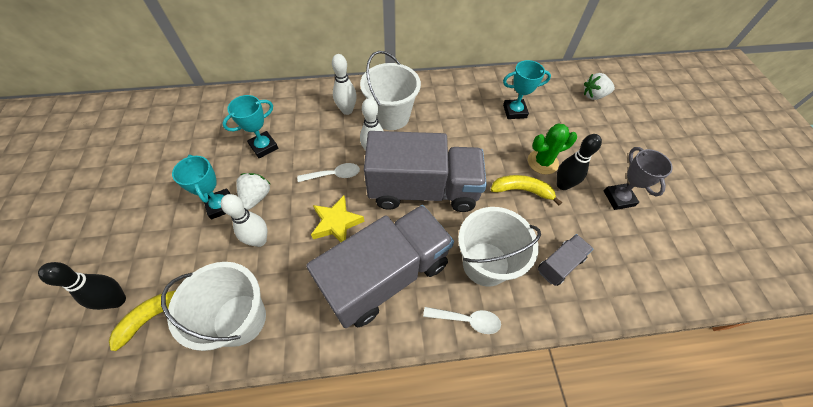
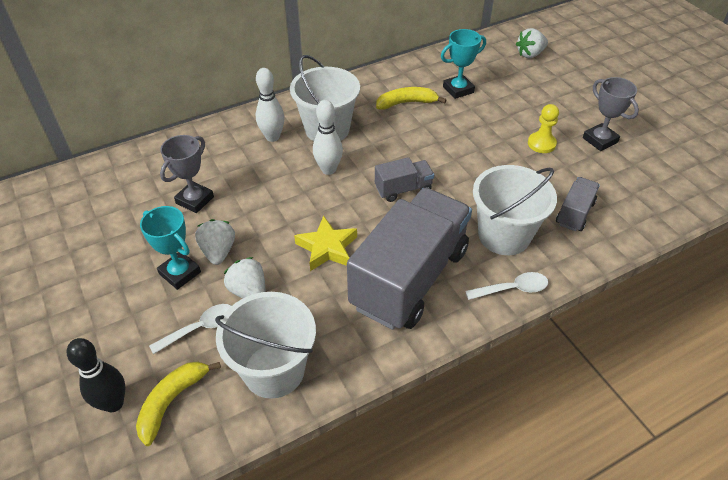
camera: 20 degrees left, 10 degrees down
white bowling pin [221,194,267,247] -> white strawberry [224,257,265,299]
turquoise trophy [222,95,278,158] -> grey trophy [160,135,214,213]
white spoon [297,163,360,182] -> white spoon moved to [149,304,231,354]
grey truck [364,131,487,212] -> grey truck [375,157,434,202], size x0.44
yellow banana [490,175,562,205] -> yellow banana moved to [376,87,446,110]
green cactus [528,124,577,174] -> none
black bowling pin [557,134,602,190] -> yellow pawn [528,104,559,153]

